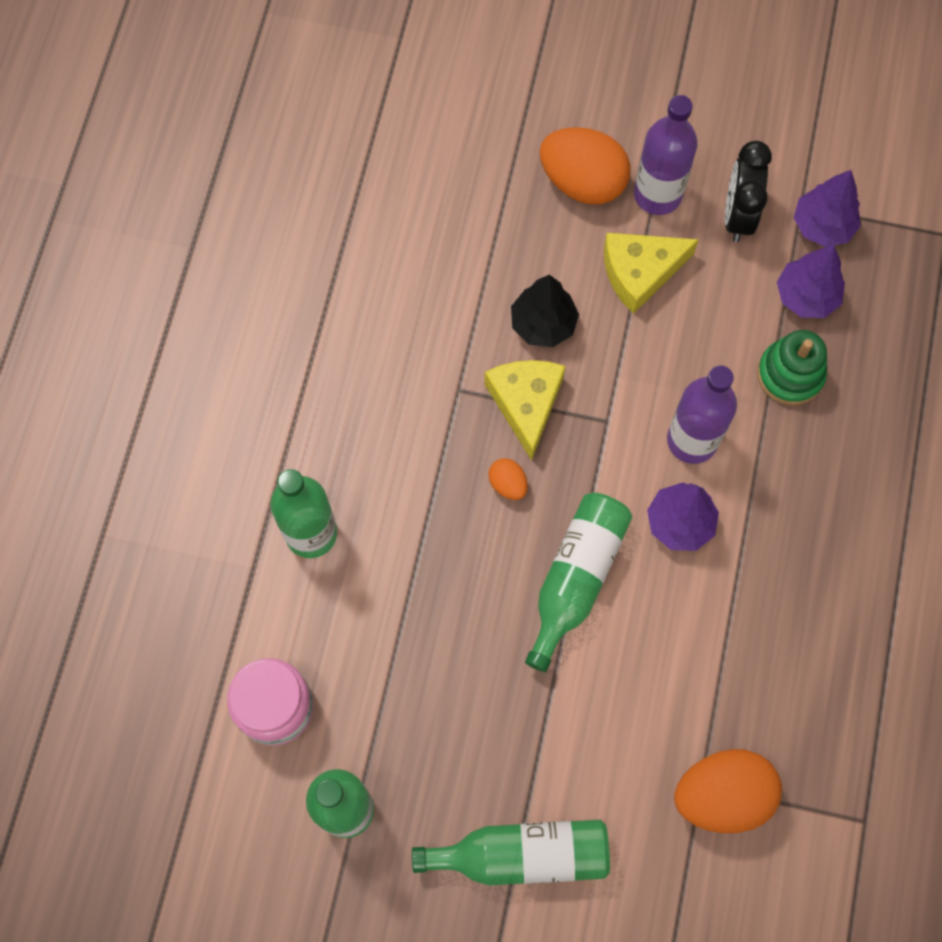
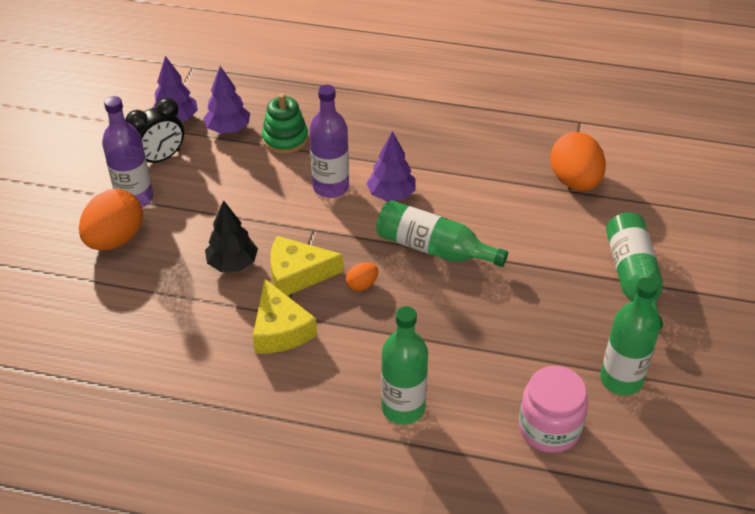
camera: 90 degrees left, 25 degrees down
yellow cheese [604,233,699,314] -> yellow cheese moved to [253,279,317,353]
black clock [724,141,772,242] -> black clock turned 45 degrees counterclockwise [125,97,184,163]

